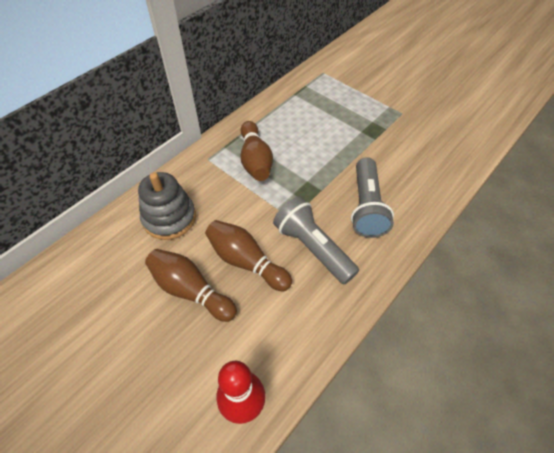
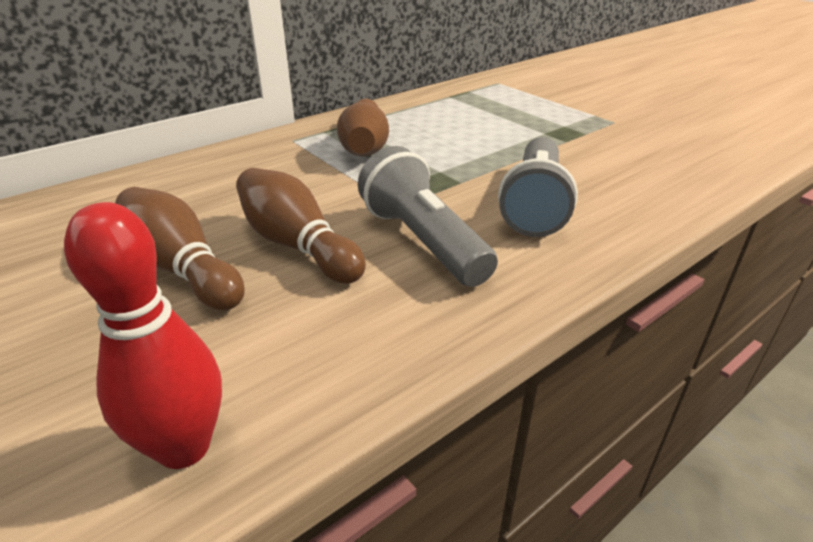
camera: 10 degrees right, 20 degrees down
grey stacking toy [138,172,196,240] -> none

